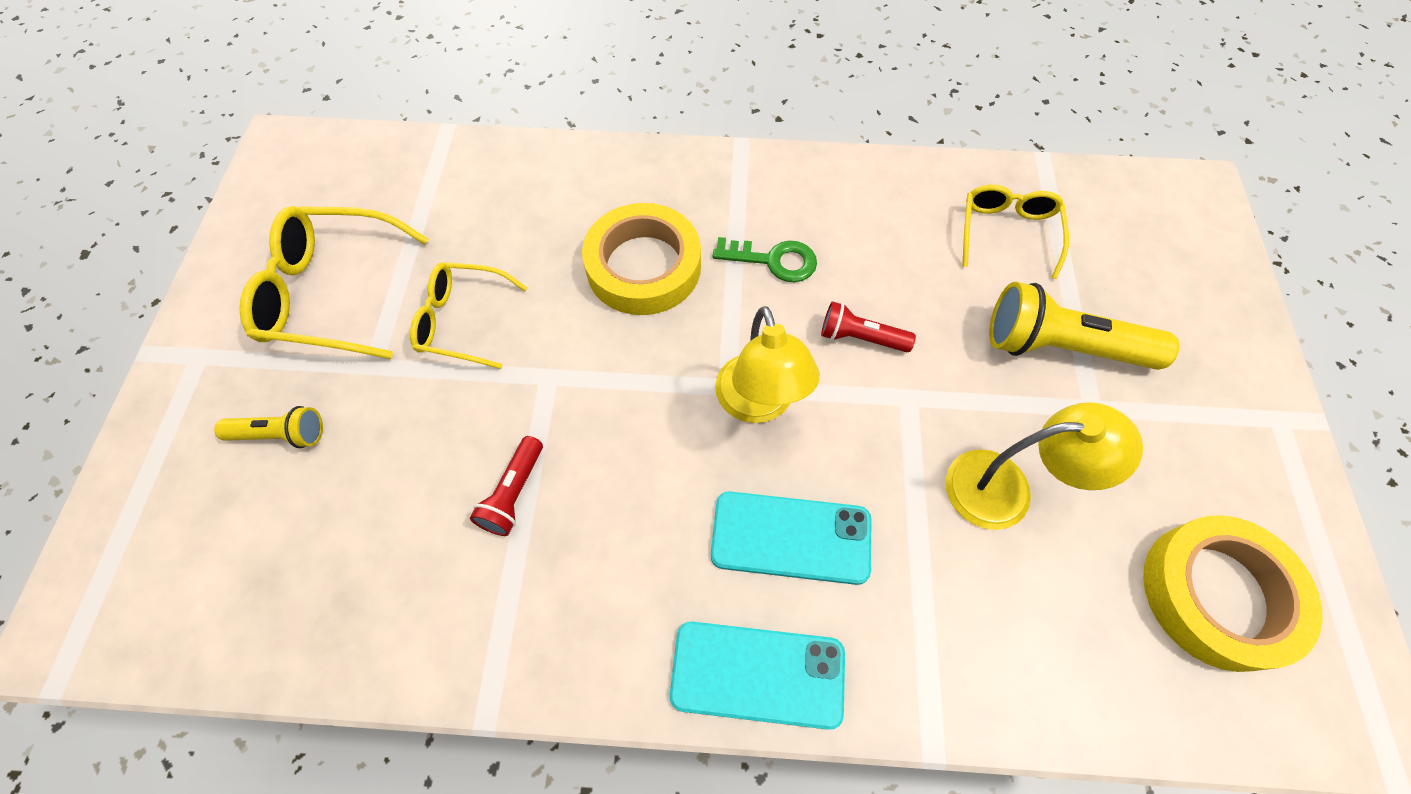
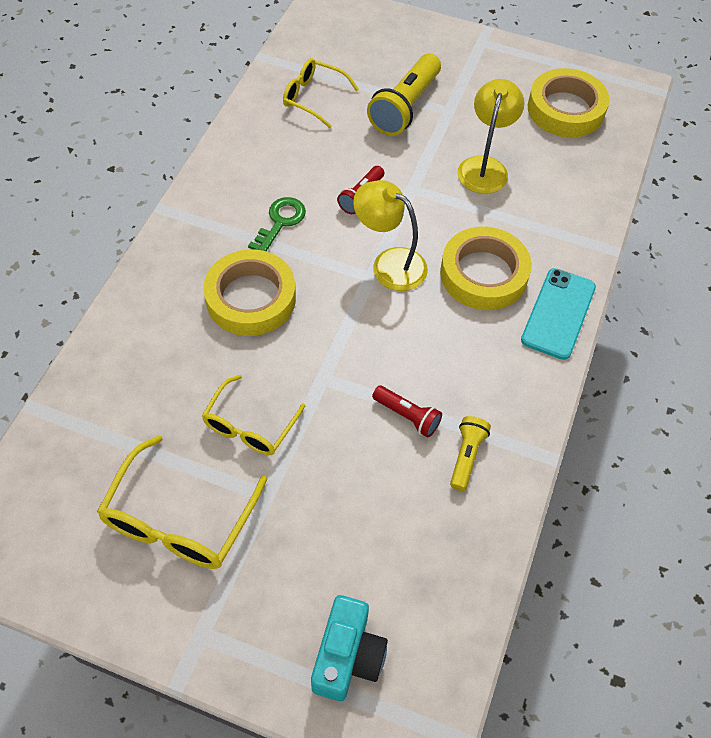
camera: 75 degrees left, 5 degrees down
yellow flashlight [214,406,323,448] -> yellow flashlight moved to [450,416,491,491]
turquoise phone [711,492,872,585] -> yellow tape [440,227,532,310]
yellow lamp [715,306,820,423] -> yellow lamp turned 150 degrees counterclockwise [353,180,428,291]
none -> turquoise camera [311,595,388,701]

